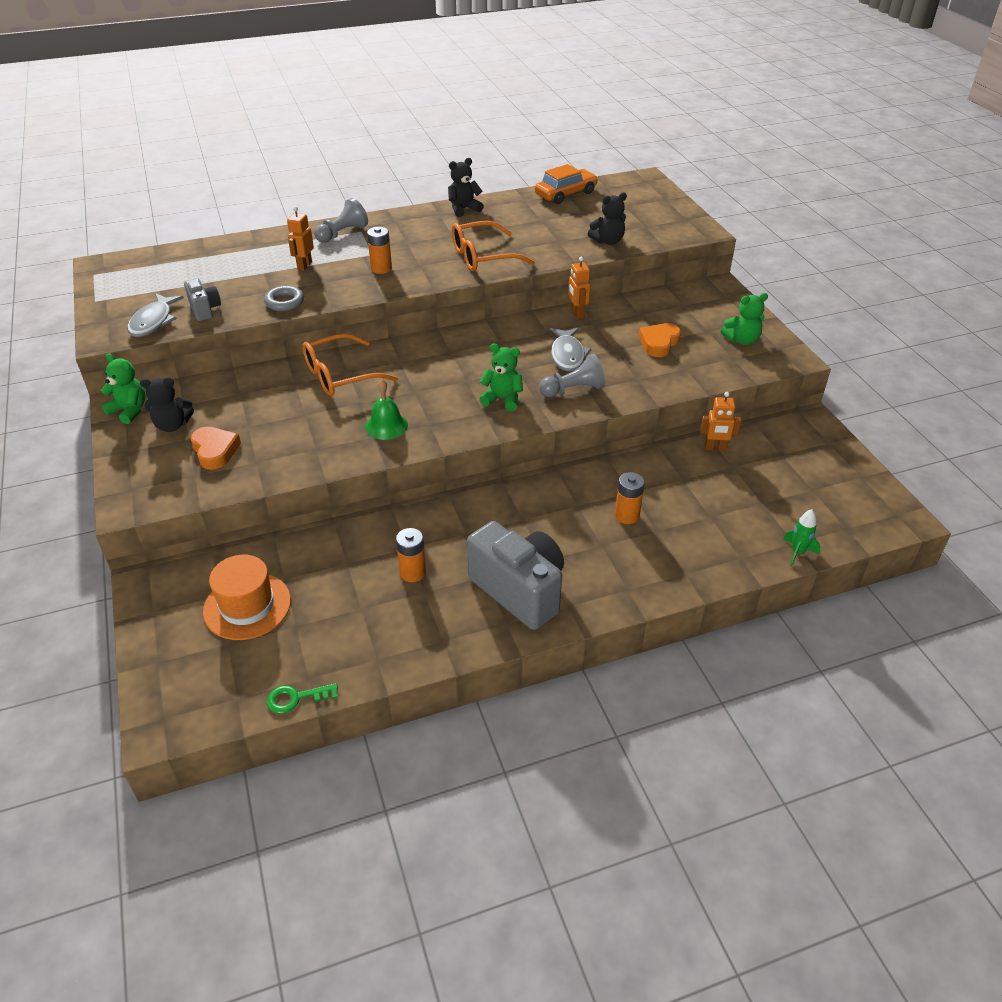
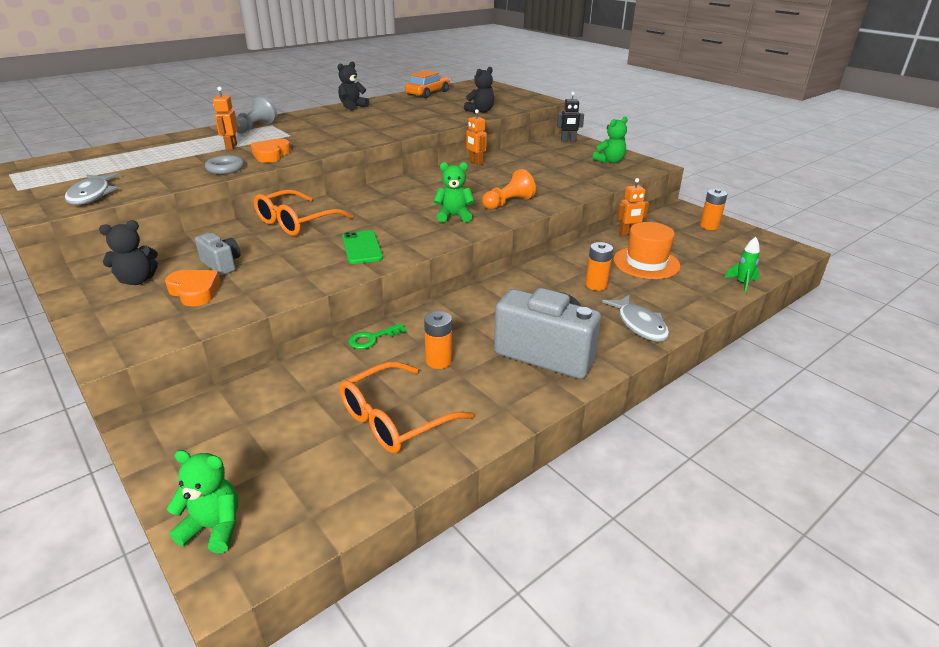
camera: 20 degrees left, 10 degrees down
green teddy bear [101,353,145,424] -> green teddy bear moved to [167,450,238,553]
grey camera [184,279,221,321] -> grey camera moved to [195,233,241,275]
orange hat [203,555,291,640] -> orange hat moved to [613,222,681,279]
green key [267,683,338,714] -> green key moved to [348,323,407,349]
green bell [366,379,408,440] -> green phone [342,230,383,264]
orange battery [367,227,392,274] -> orange battery moved to [700,189,728,230]
orange glasses [452,221,535,271] -> orange glasses moved to [340,362,474,453]
grey pawn [539,354,605,397] -> orange pawn [482,169,536,210]
grey fish [550,328,592,372] -> grey fish moved to [602,295,669,342]
orange heart [639,323,681,357] -> orange heart moved to [251,138,291,163]
none -> black robot [557,92,584,142]

